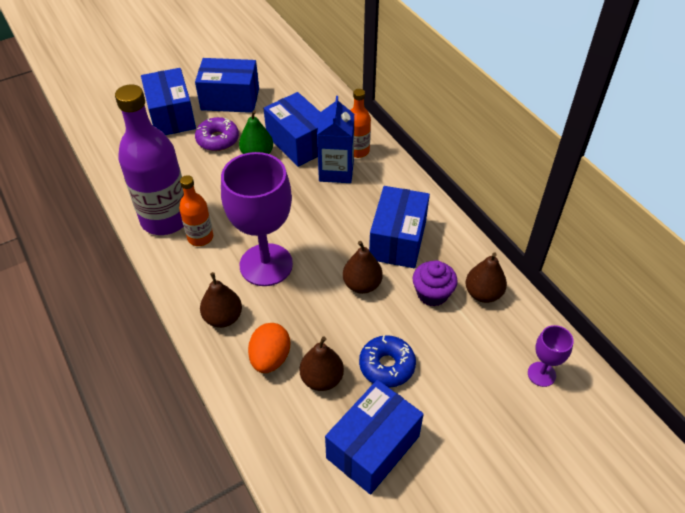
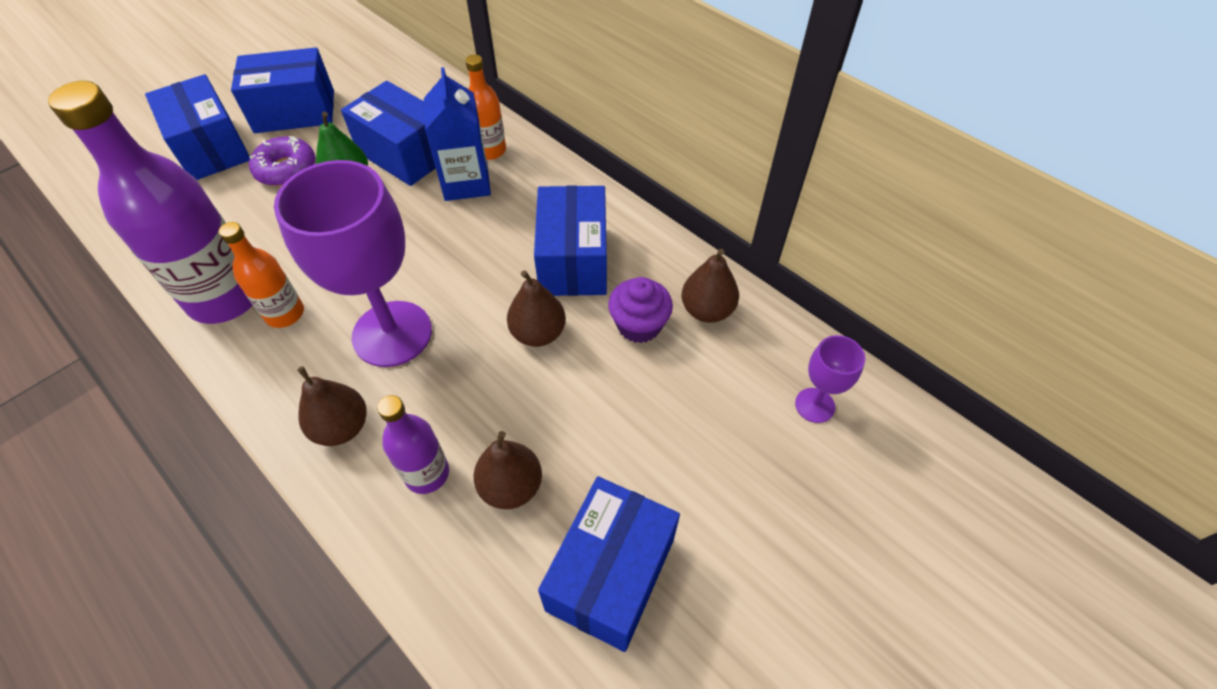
camera: 15 degrees left, 5 degrees up
orange egg [248,323,290,373] -> purple bottle [377,395,449,494]
blue donut [359,335,416,388] -> none

